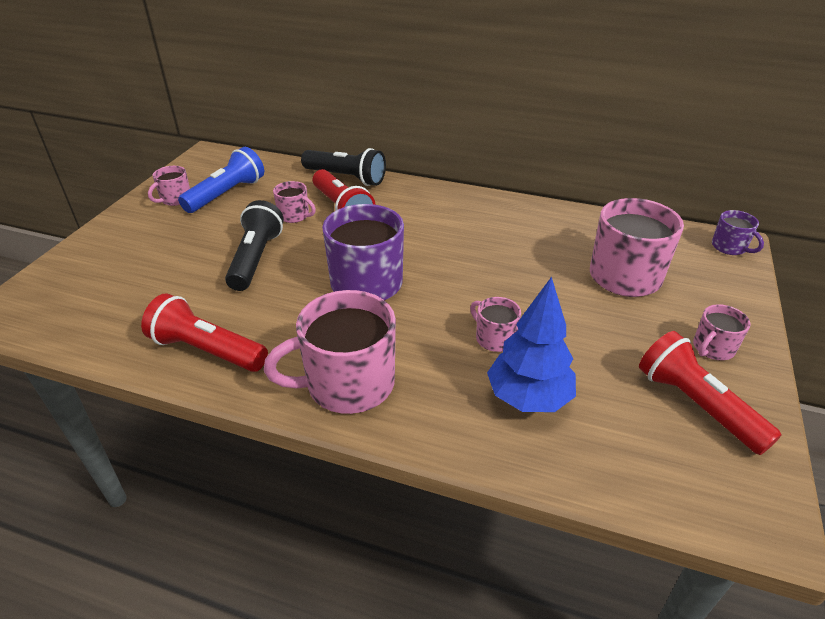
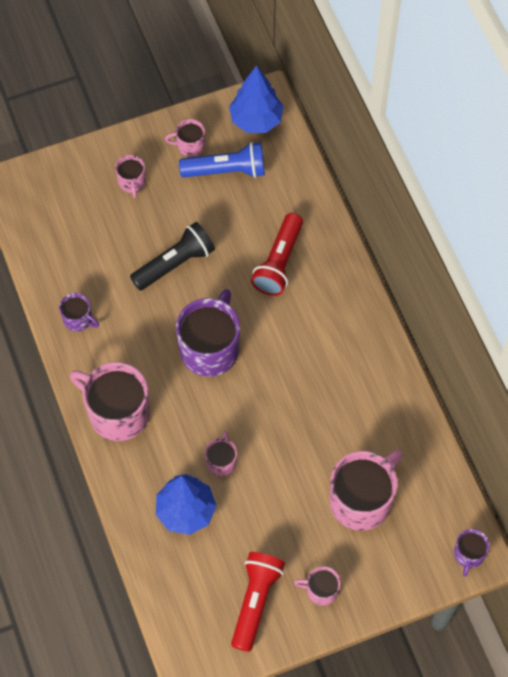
camera: 50 degrees right, 25 degrees up
red flashlight [141,293,268,372] -> purple mug [59,293,99,331]
pink mug [273,181,316,223] -> pink mug moved to [115,155,146,198]
black flashlight [301,148,386,186] -> none
none -> blue tree [229,65,284,133]

